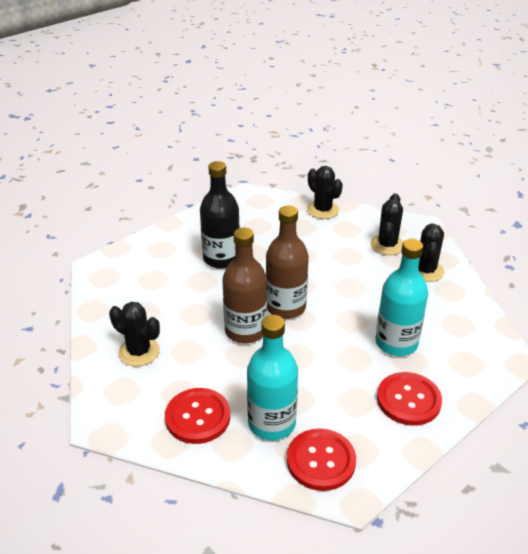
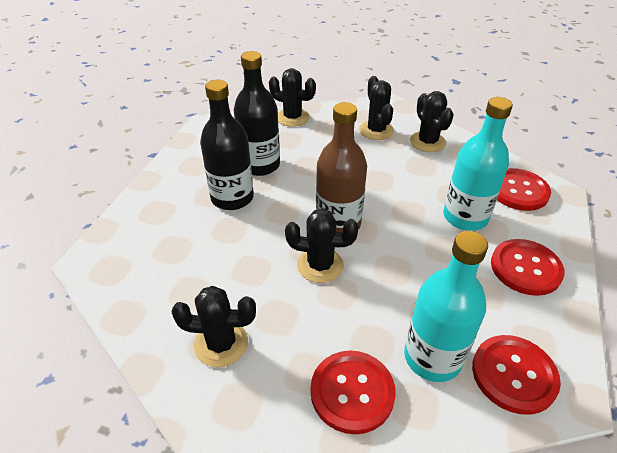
camera: 30 degrees left, 5 degrees up
brown bottle [222,228,267,344] -> black cactus [285,209,358,283]
none -> black bottle [234,51,280,176]
none -> red button [497,168,551,211]

